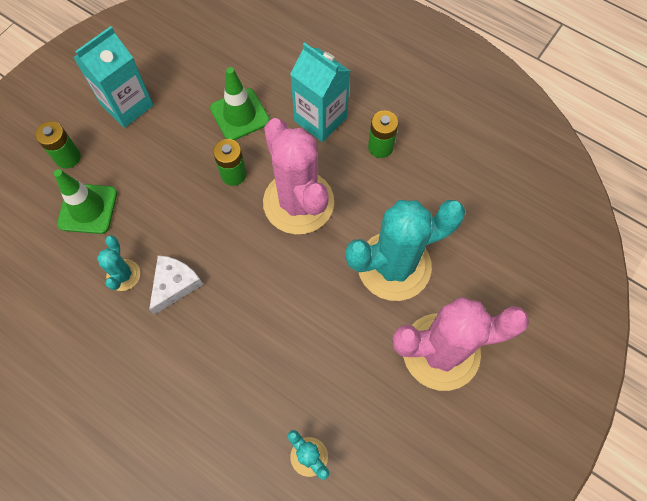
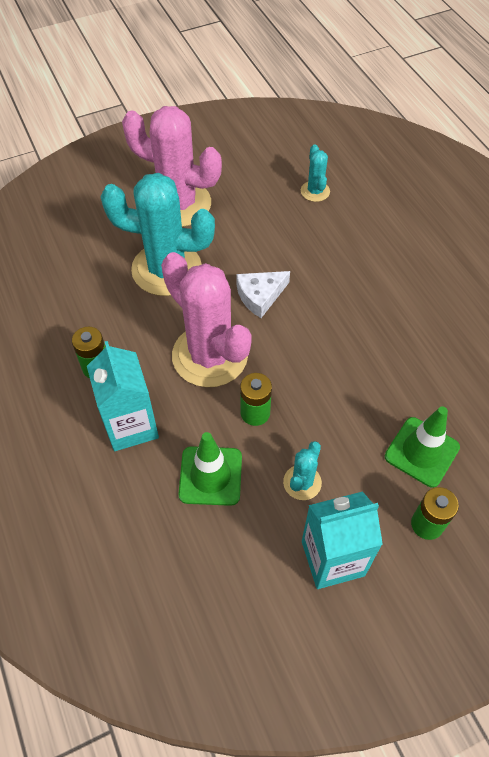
camera: 150 degrees left, 10 degrees down
turquoise cactus [97,235,140,291] -> turquoise cactus moved to [283,441,322,500]
white cheese [149,255,203,315] -> white cheese moved to [236,271,290,318]
pink cactus [263,118,334,234] -> pink cactus turned 45 degrees counterclockwise [161,252,252,387]

